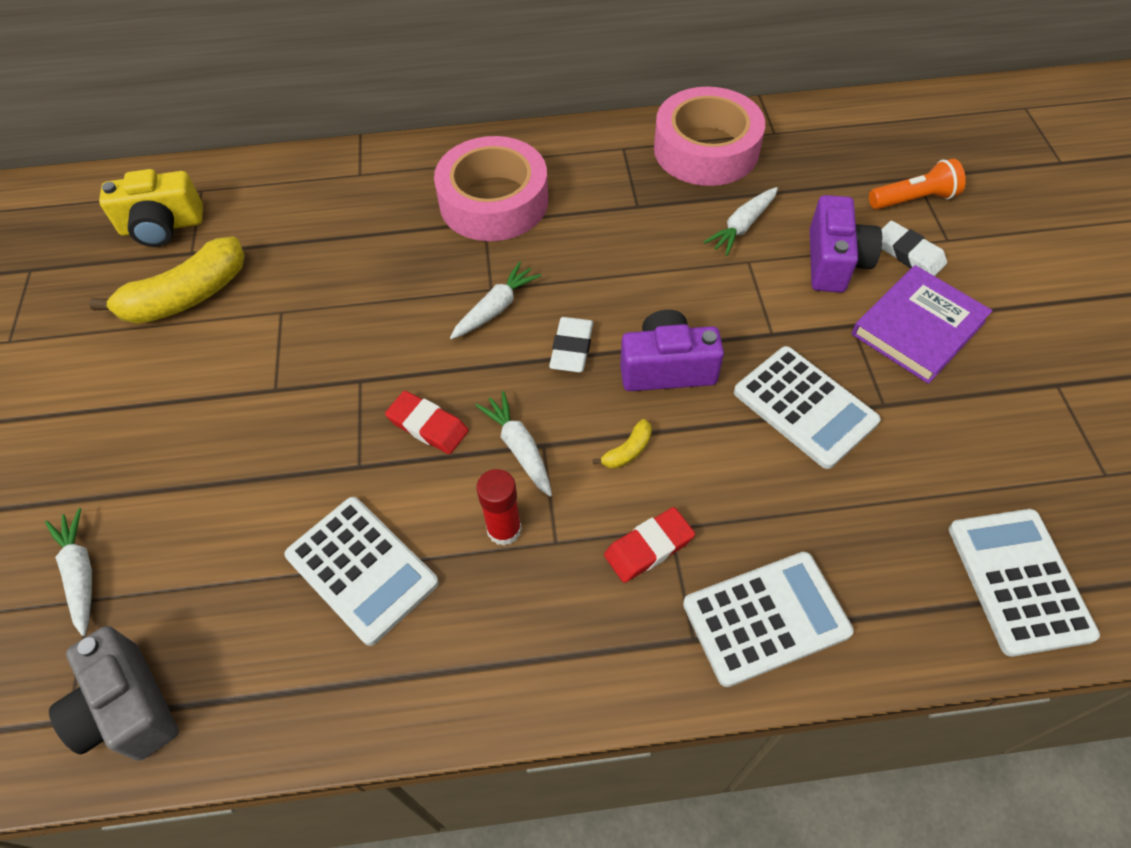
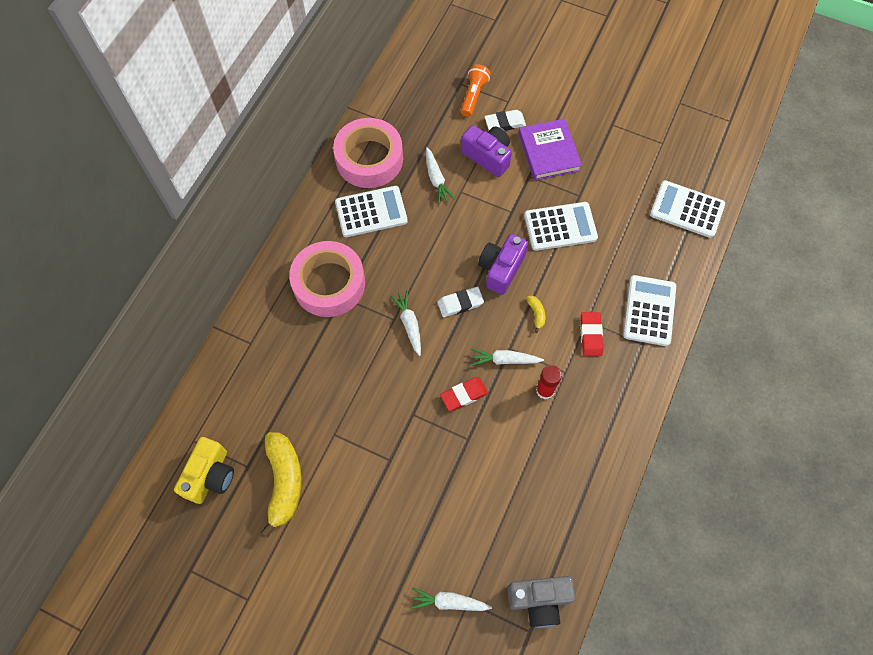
camera: 60 degrees left, 10 degrees up
white calculator [284,497,439,646] -> white calculator moved to [335,186,408,237]
white eraser [549,317,593,372] -> white eraser turned 60 degrees counterclockwise [437,287,484,317]

